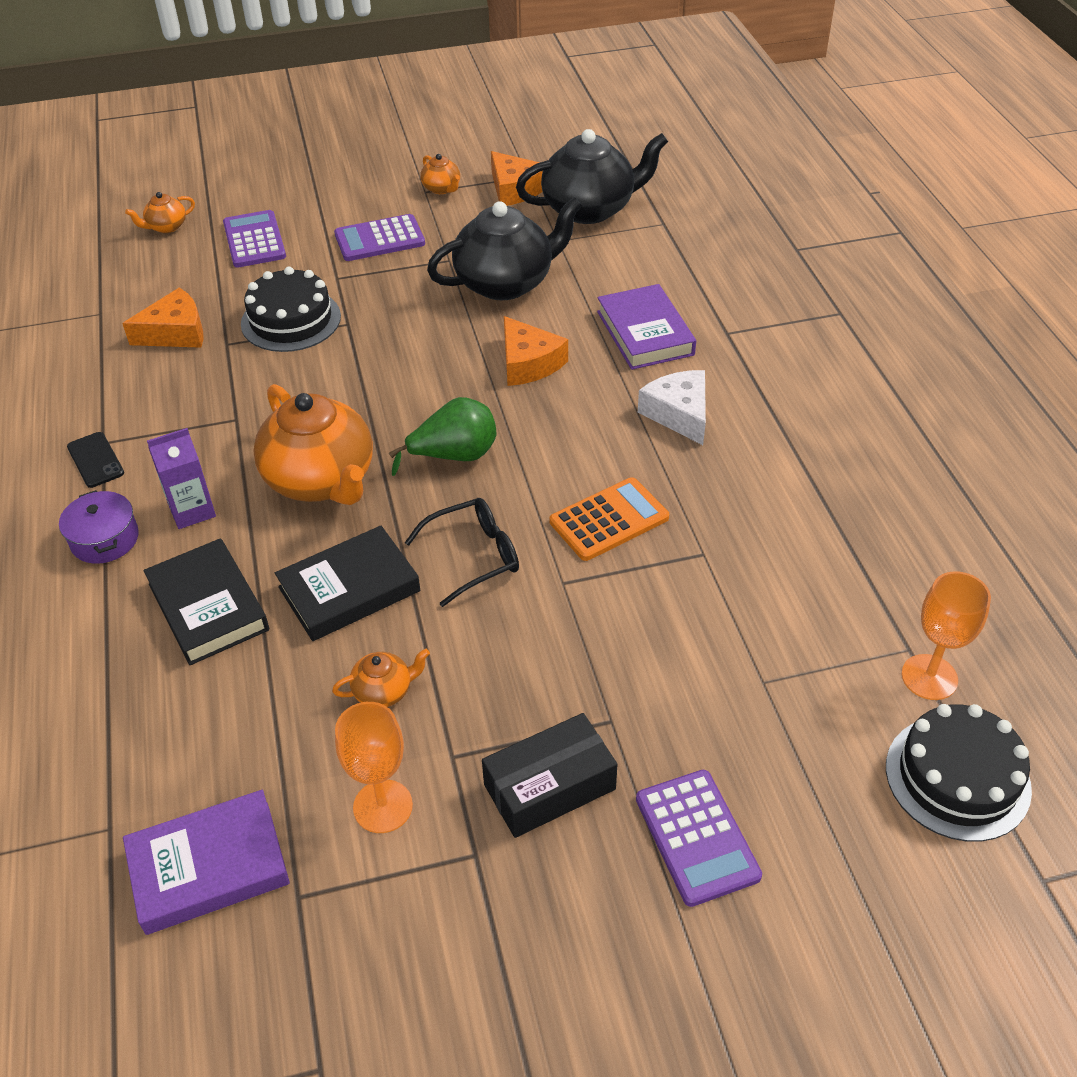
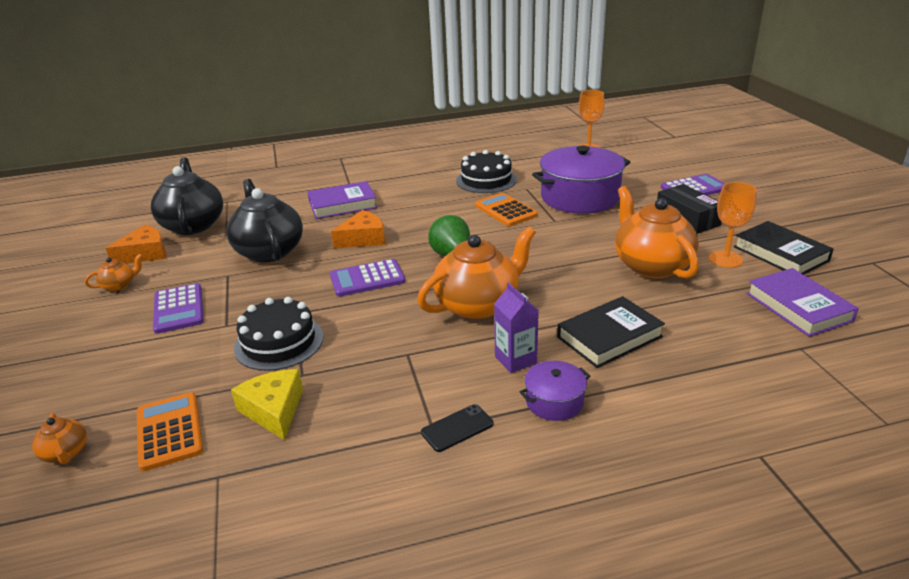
camera: 90 degrees left, 15 degrees down
orange cheese [122,287,204,348] -> yellow cheese [231,369,303,440]
purple calculator [223,210,286,268] -> purple calculator moved to [330,259,405,297]
black book [275,525,420,641] -> black book moved to [734,221,834,274]
orange teapot [332,649,430,707] -> orange teapot [615,186,699,279], size x2.24
black glasses [405,498,519,607] -> none
white cheese [638,370,706,445] -> none
black cake [886,704,1032,842] -> black cake moved to [456,150,517,193]
none -> orange calculator [137,392,203,472]
none -> purple pot [532,146,630,213]

